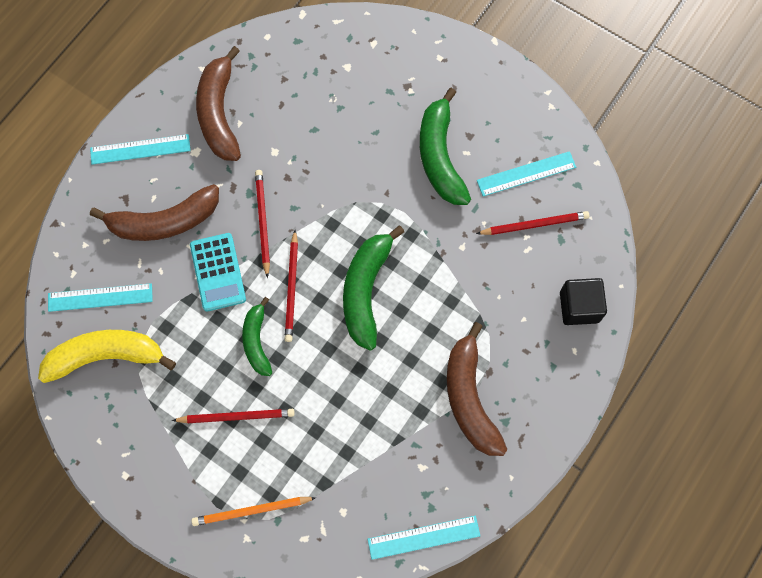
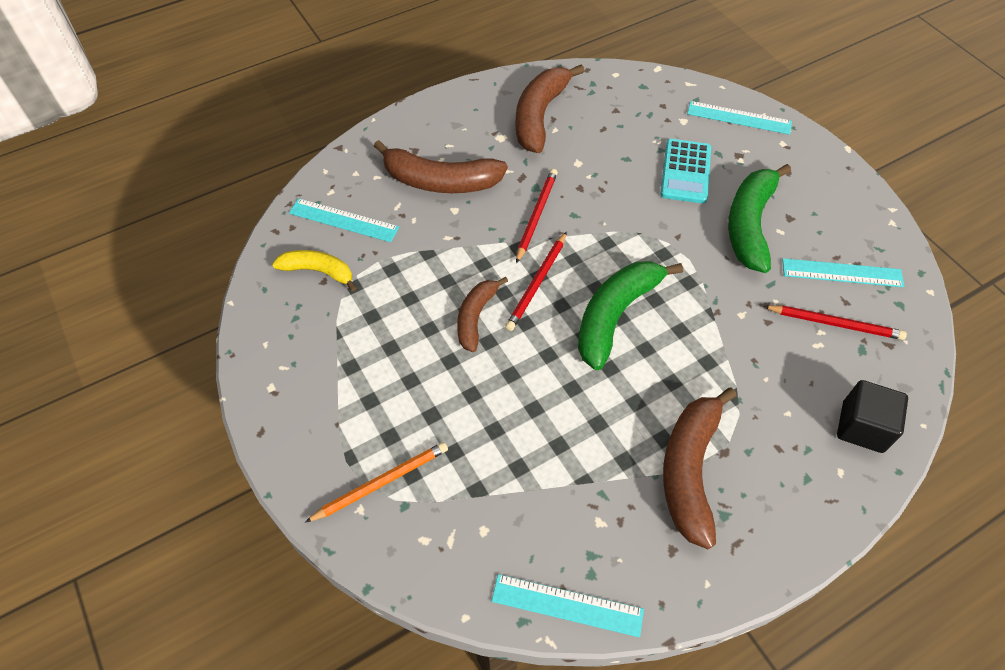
camera: 25 degrees right, 15 degrees down
yellow banana [38,330,176,383] -> yellow banana [272,250,356,292], size x0.61
turquoise ruler [90,134,191,165] -> turquoise ruler moved to [687,101,792,135]
red pencil [172,409,295,423] -> none
turquoise calculator [190,233,246,312] -> turquoise calculator moved to [660,139,711,204]
orange pencil [191,497,316,526] -> orange pencil turned 135 degrees clockwise [305,442,448,522]
green banana [242,297,272,376] -> brown banana [457,277,508,352]

